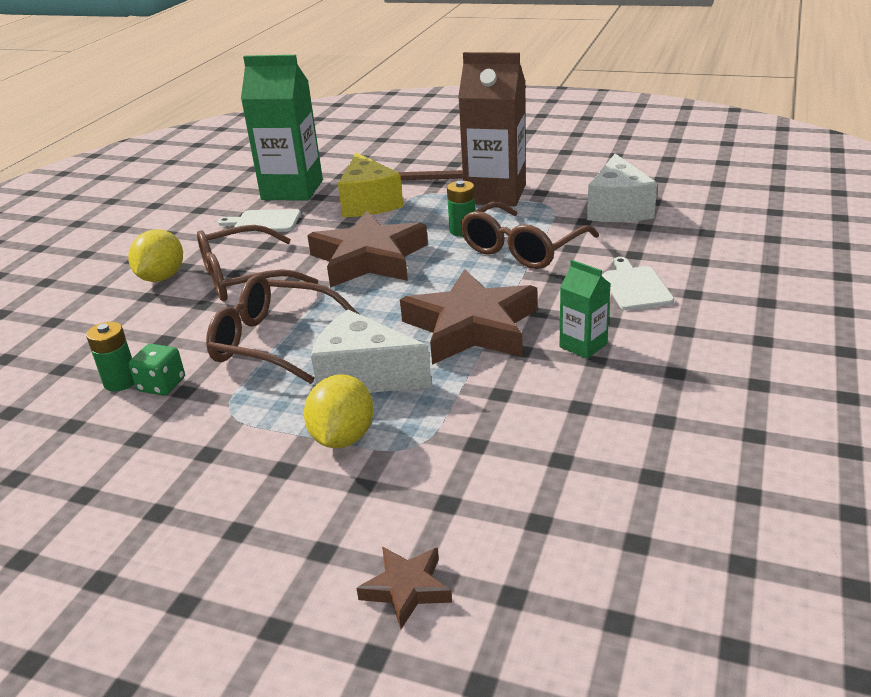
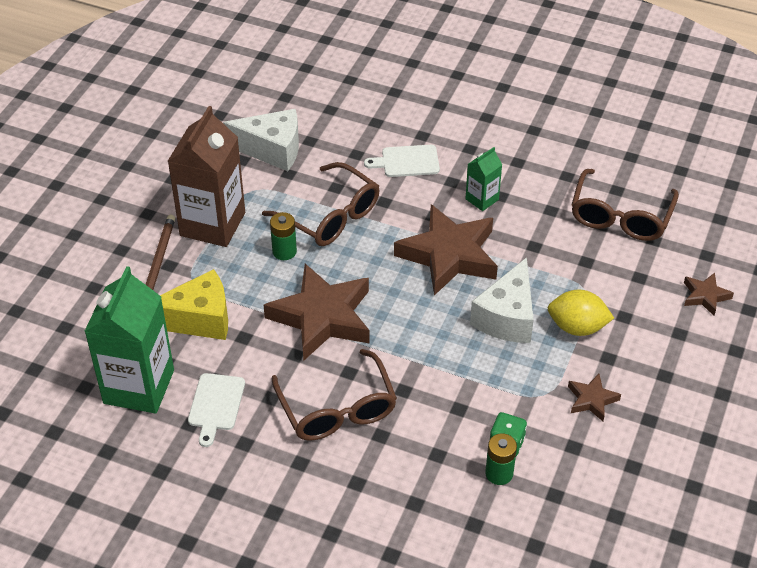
camera: 90 degrees left, 15 degrees up
yellow lemon [128,229,183,282] -> none
brown glasses [206,274,360,384] -> brown glasses moved to [571,169,679,241]
none -> brown star [568,374,621,421]

